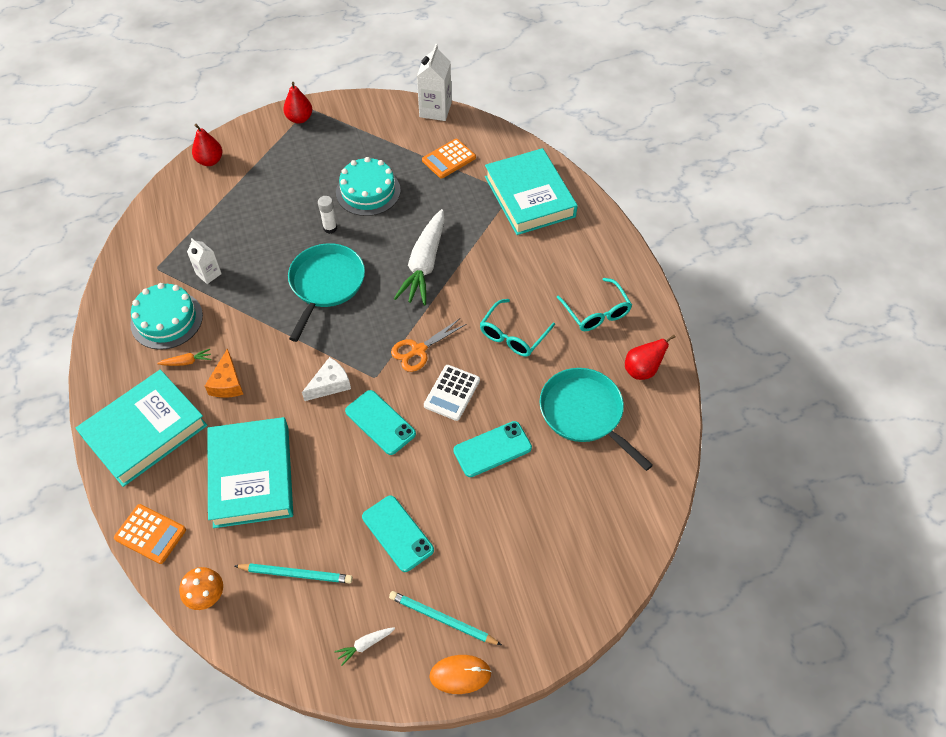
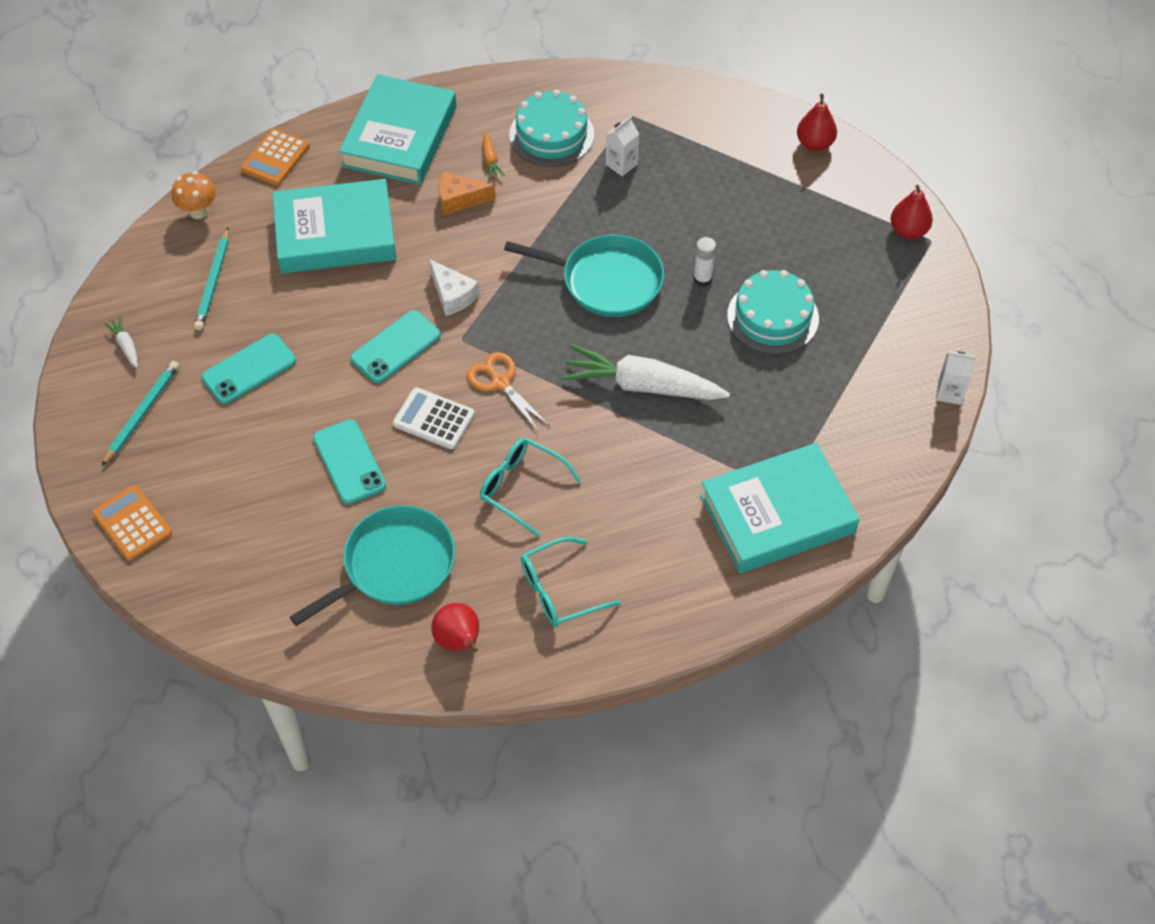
camera: 90 degrees right, 0 degrees up
turquoise book [76,370,208,487] -> turquoise book turned 60 degrees clockwise [339,74,457,185]
white carton [417,44,452,121] -> white carton [936,351,976,405], size x0.60
orange calculator [422,139,476,179] -> orange calculator moved to [92,485,172,561]
orange mouse [429,655,492,694] -> none

